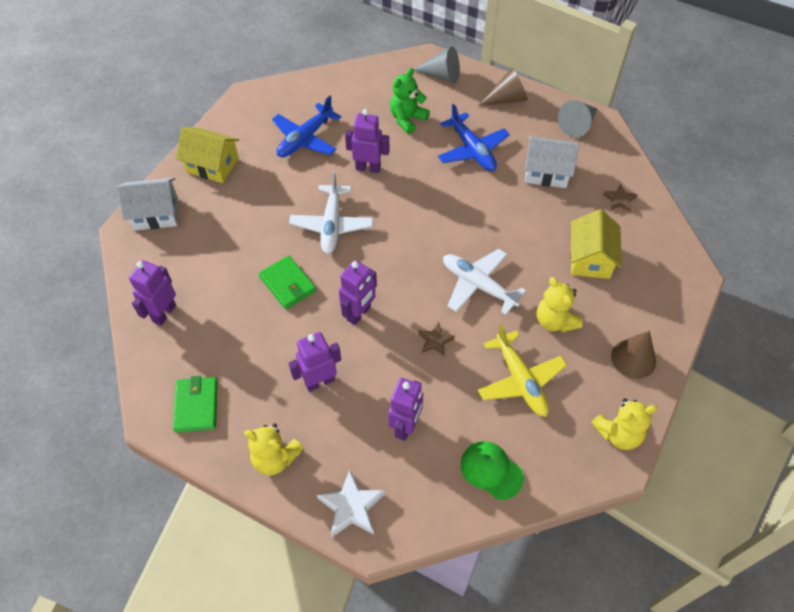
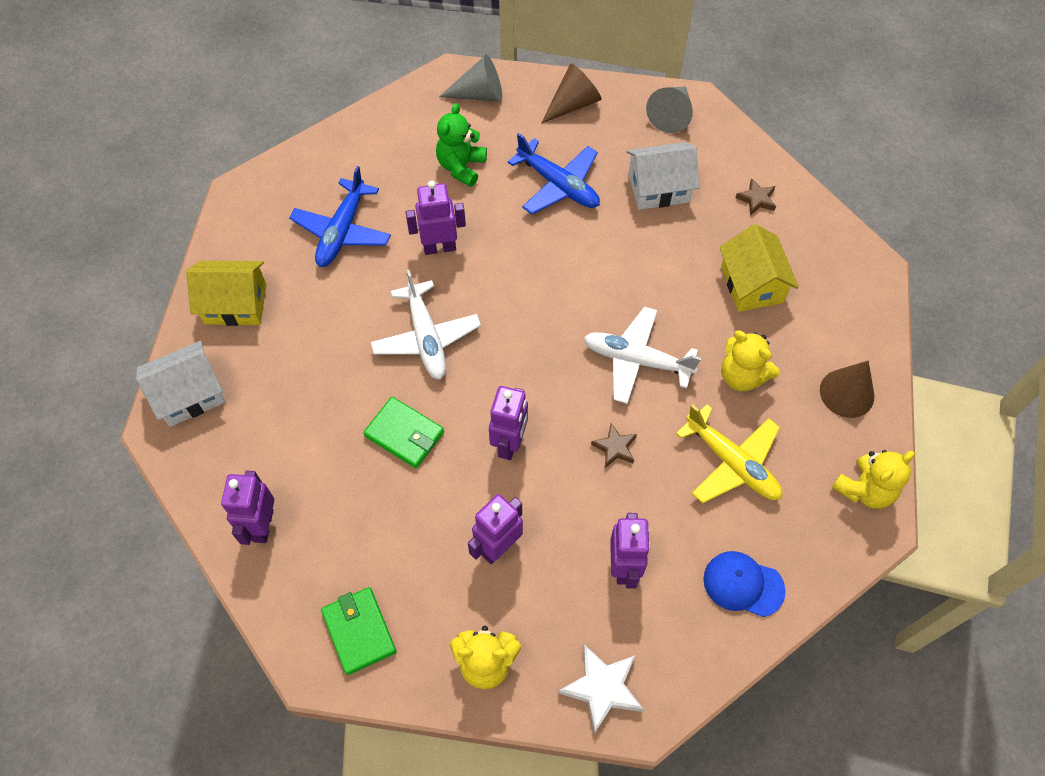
camera: 20 degrees left, 5 degrees up
green cap [461,441,524,500] -> blue cap [703,551,786,617]

